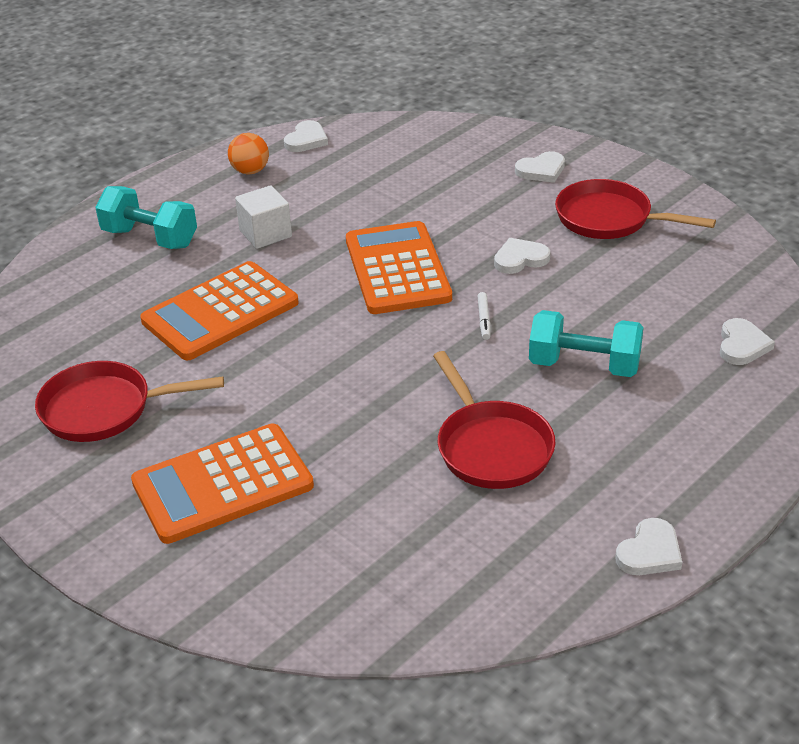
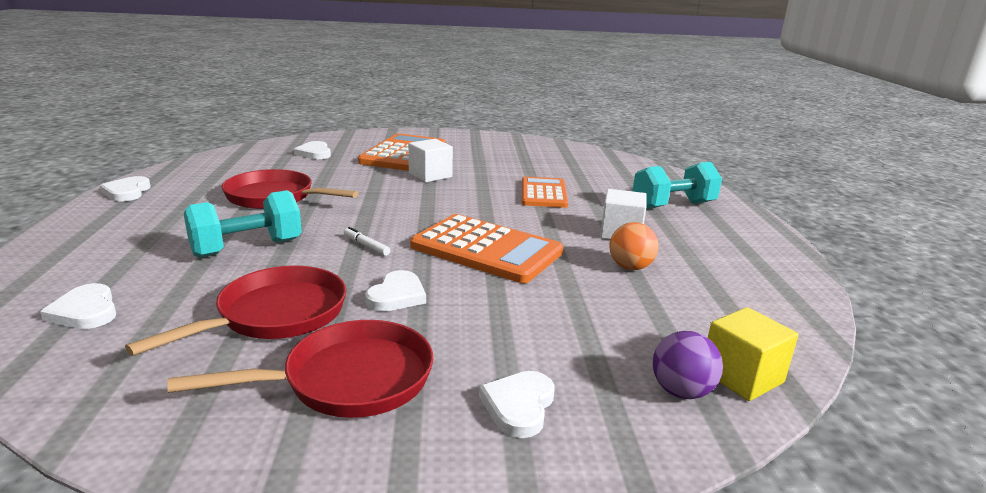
camera: 130 degrees right, 15 degrees down
red pan [35,361,224,442] -> red pan moved to [125,266,347,356]
orange calculator [140,261,299,360] -> orange calculator [522,177,568,208], size x0.65
orange ball [228,133,269,175] -> orange ball moved to [609,222,659,270]
white heart [284,120,328,152] -> white heart moved to [294,141,331,159]
none -> white cube [408,139,453,182]
none -> purple ball [653,331,723,399]
none -> yellow cube [708,307,798,401]

